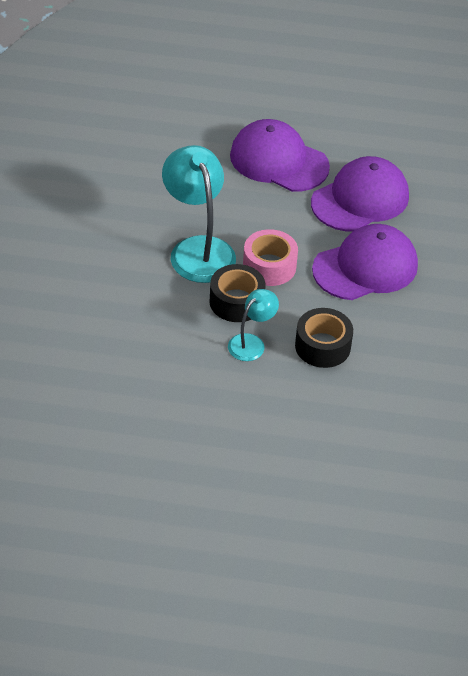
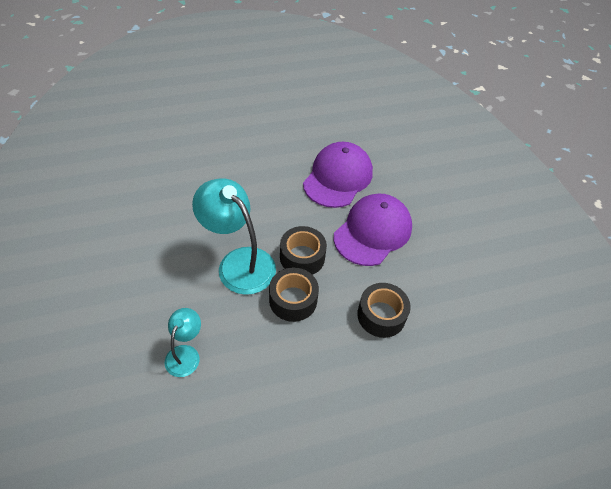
camera: 25 degrees left, 5 degrees up
turquoise lamp [228,289,279,361] -> turquoise lamp moved to [165,308,201,377]
purple cap [230,119,330,192] -> none
pink tape [243,229,298,286] -> black tape [280,226,327,275]

